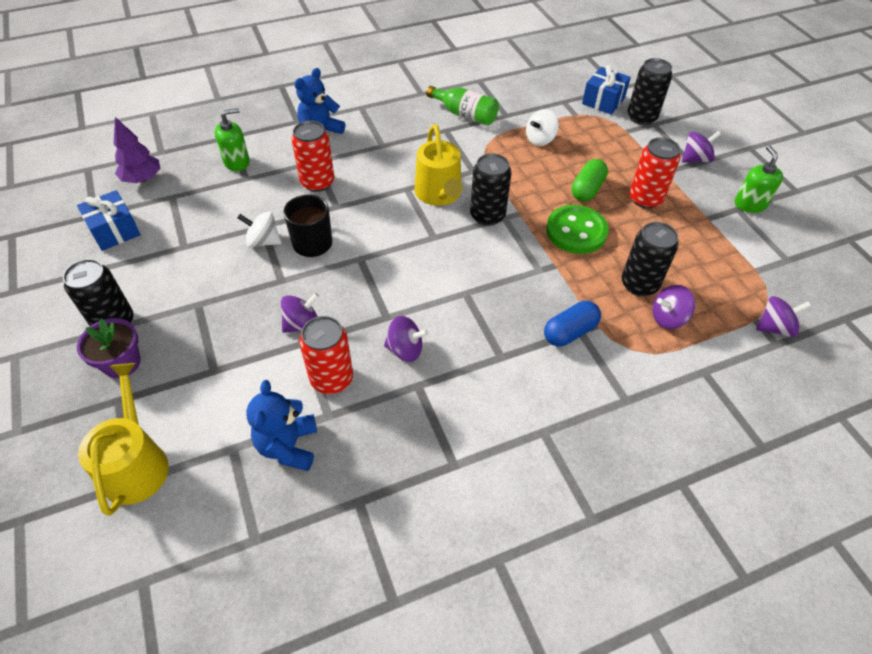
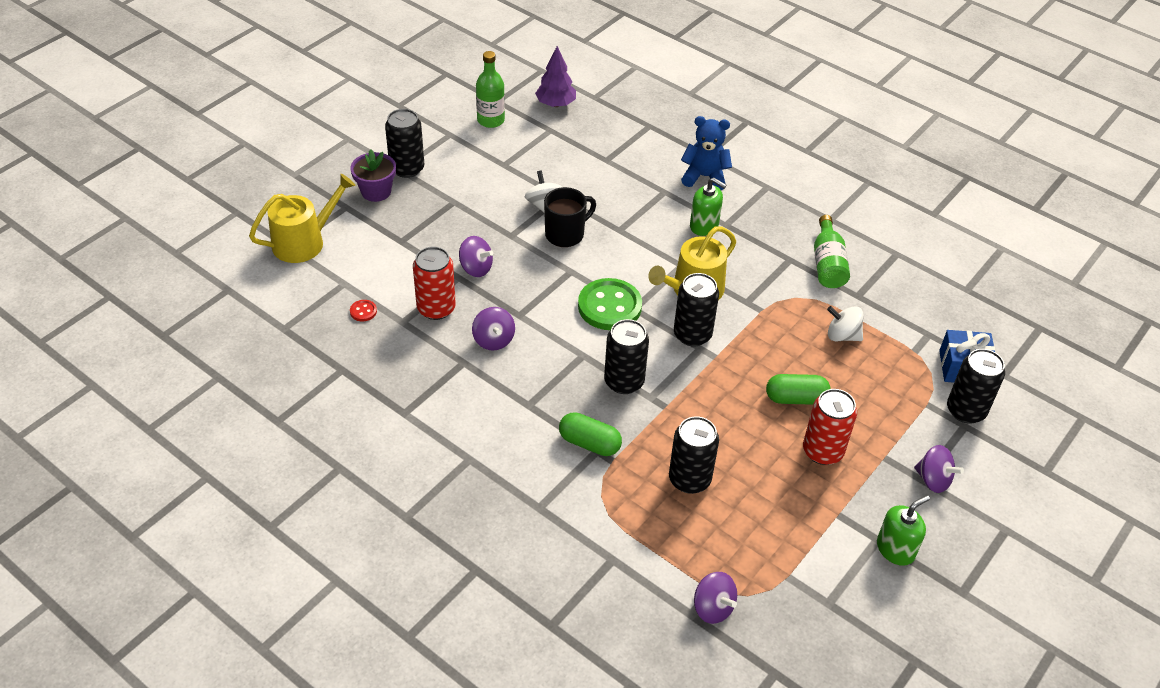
camera: 60 degrees right, 5 degrees down
blue gift [77,190,141,251] -> green bottle [476,51,505,128]
green soap dispenser [215,108,250,171] -> green soap dispenser moved to [690,178,727,236]
blue teddy bear [246,380,317,471] -> red button [350,300,377,322]
red can [291,121,334,192] -> none
blue capsule [544,301,601,347] -> green capsule [559,412,622,456]
green button [546,205,609,254] -> green button moved to [578,278,642,330]
purple spinning top [652,285,695,329] -> none
none -> black can [604,319,649,394]

